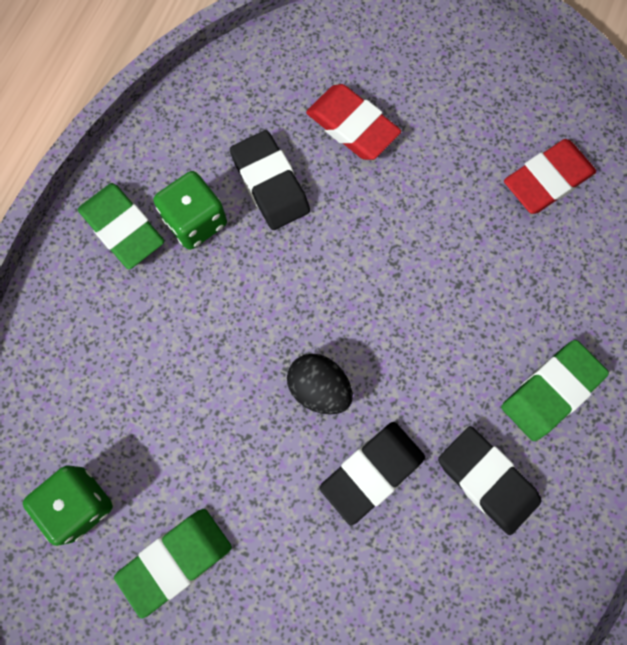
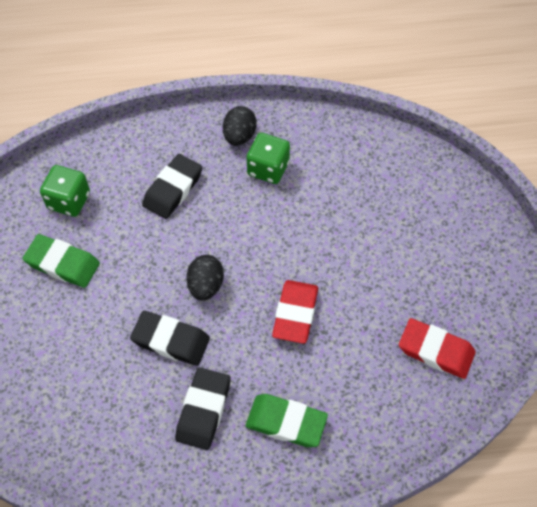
camera: 60 degrees right, 15 degrees down
green eraser [78,183,164,269] -> black egg [223,106,257,146]
black eraser [230,130,310,230] -> black eraser moved to [142,154,203,219]
red eraser [306,84,401,160] -> red eraser moved to [272,280,318,344]

